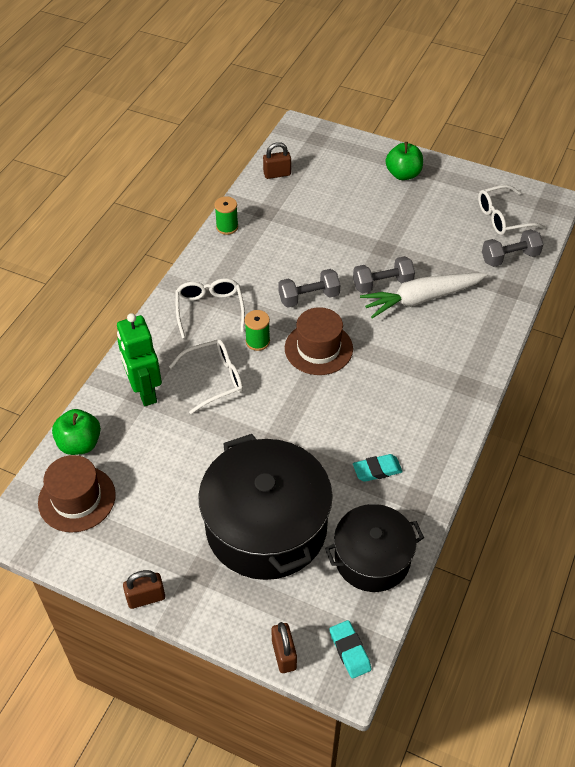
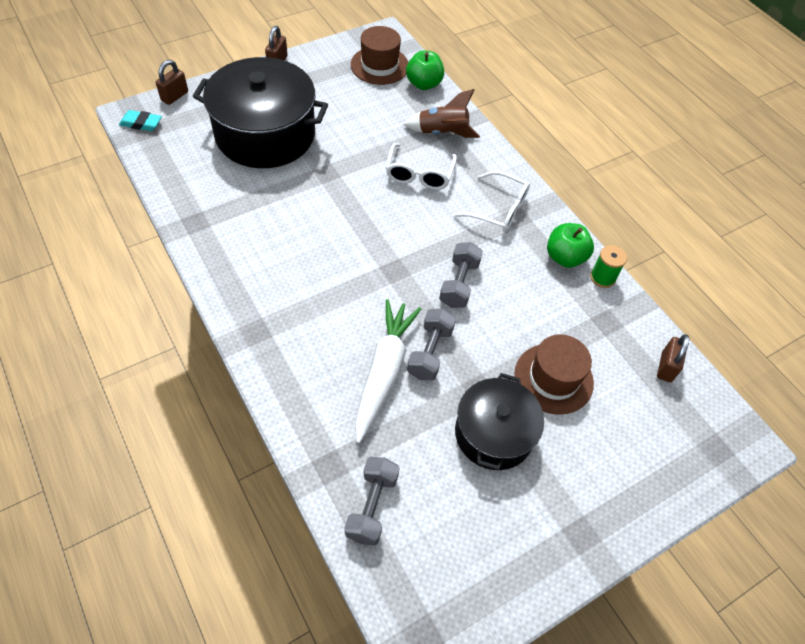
camera: 120 degrees right, 5 degrees up
green robot [117,313,162,406] -> brown rocket [403,89,480,138]
green spool [245,310,270,351] -> none
brown padlock [271,622,297,673] -> brown padlock turned 75 degrees counterclockwise [156,60,188,105]
brown hat [285,307,353,375] -> brown hat moved to [514,334,594,414]
black pot [325,504,424,592] -> black pot moved to [455,373,544,470]
turquoise eraser [353,454,403,482] -> none
green apple [386,142,423,180] -> green apple moved to [547,223,594,268]
white glasses [478,185,546,235] -> none

